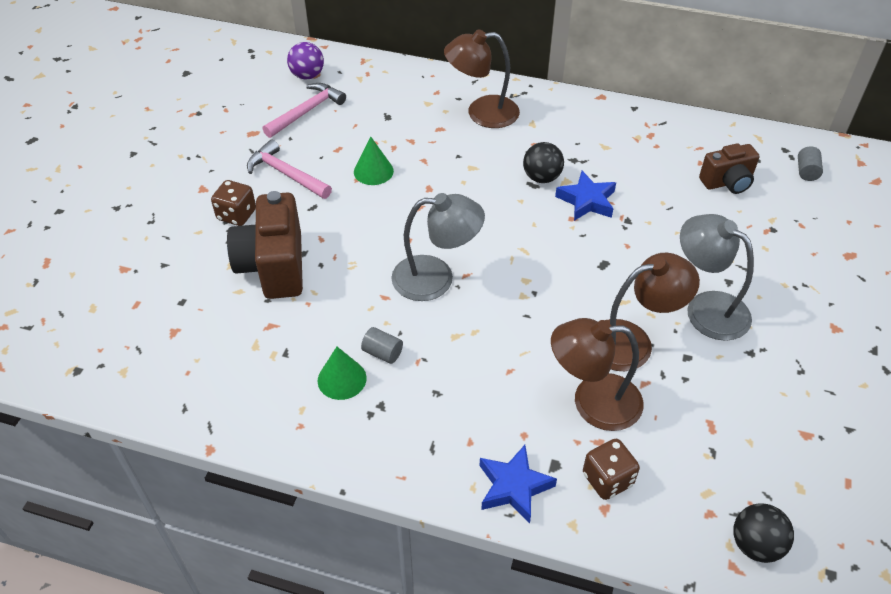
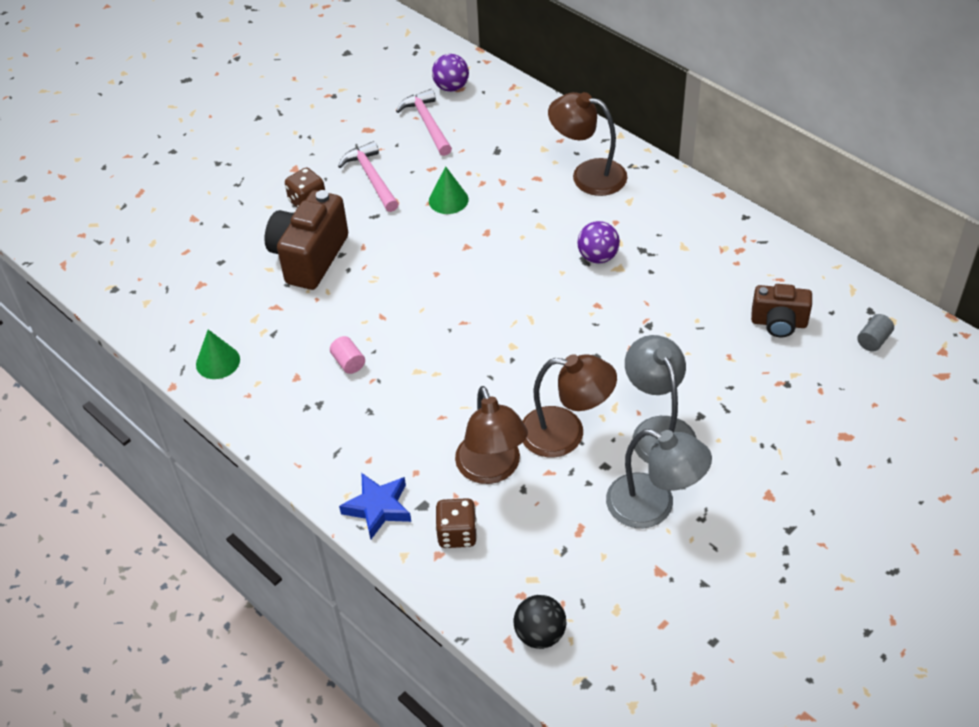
camera: 30 degrees right, 0 degrees up
pink hammer [262,83,346,138] -> pink hammer turned 90 degrees counterclockwise [396,89,452,156]
green cone [318,347,367,400] -> green cone moved to [196,329,240,379]
grey cylinder [361,327,403,364] -> pink cylinder [330,336,365,374]
grey lamp [391,193,485,301] -> grey lamp moved to [606,429,712,528]
black ball [523,142,564,183] -> purple ball [577,221,620,264]
brown lamp [551,318,644,431] -> brown lamp turned 135 degrees counterclockwise [455,386,528,484]
blue star [555,171,616,221] -> none

